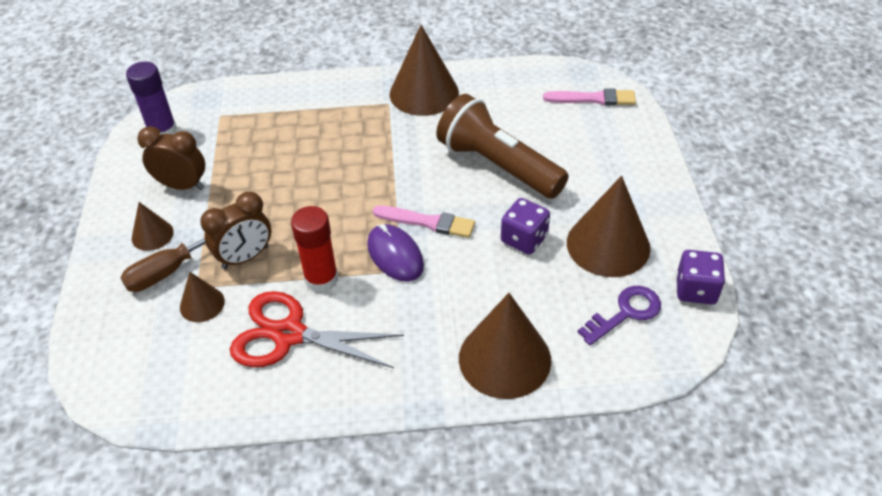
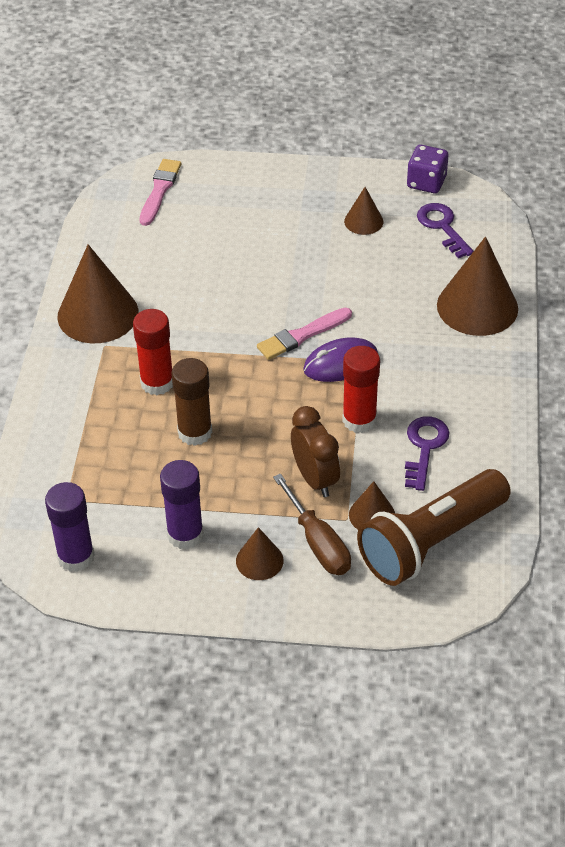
camera: 80 degrees left, 0 degrees up
brown clock [137,126,205,190] -> purple glue stick [160,460,204,549]
red scissors [230,291,404,368] -> purple key [405,416,450,491]
pink brush [373,206,475,238] -> pink brush turned 150 degrees counterclockwise [257,308,352,360]
brown flashlight [436,94,569,199] -> brown flashlight moved to [357,469,511,586]
purple dice [501,198,550,255] -> none
brown cone [567,176,650,277] -> brown cone [344,187,383,235], size x0.51
none -> red glue stick [133,309,173,395]
none -> brown glue stick [171,358,212,446]

